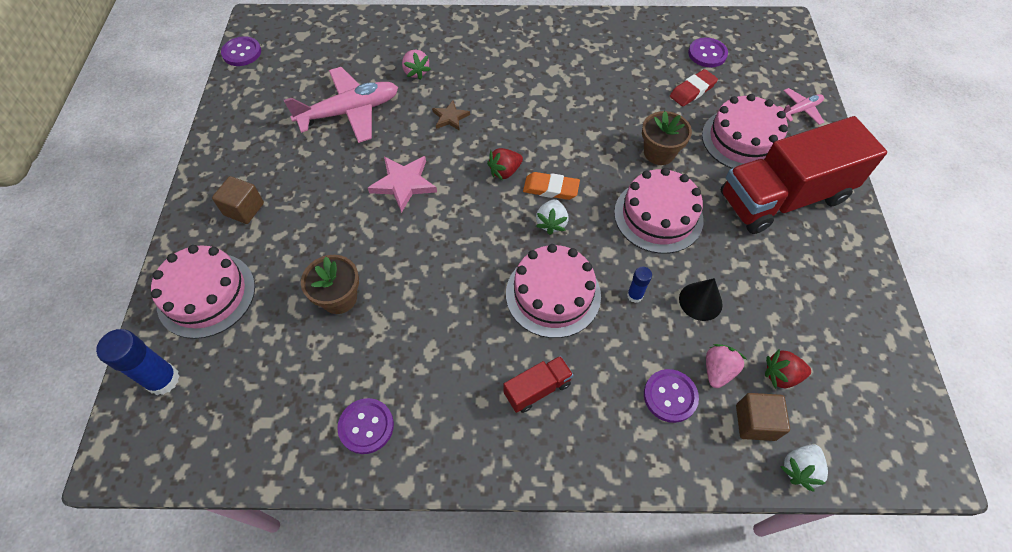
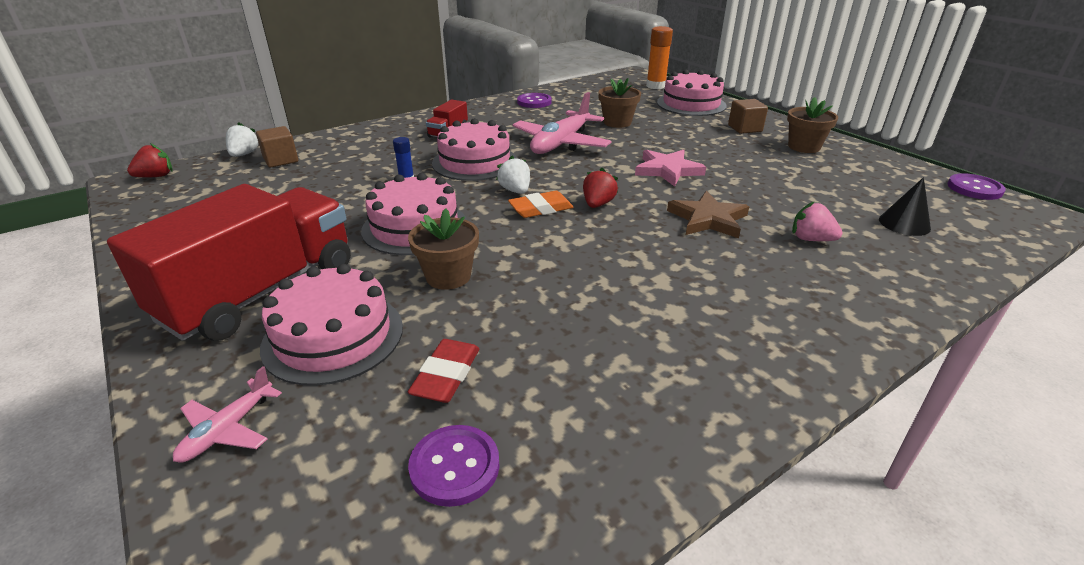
camera: 145 degrees right, 25 degrees down
blue glue stick [96,329,180,395] -> orange glue stick [646,26,673,89]
pink plane [284,67,398,143] -> pink plane moved to [513,92,612,154]
brown star [432,101,470,131] -> brown star [667,191,749,238], size x1.65
purple button [644,369,699,423] -> none
black cone [679,278,723,321] -> black cone moved to [879,177,931,236]
pink strawberry [706,344,746,388] -> none
red strawberry [765,349,811,389] -> red strawberry moved to [127,143,173,177]
none -> brown flower pot [787,97,838,153]

